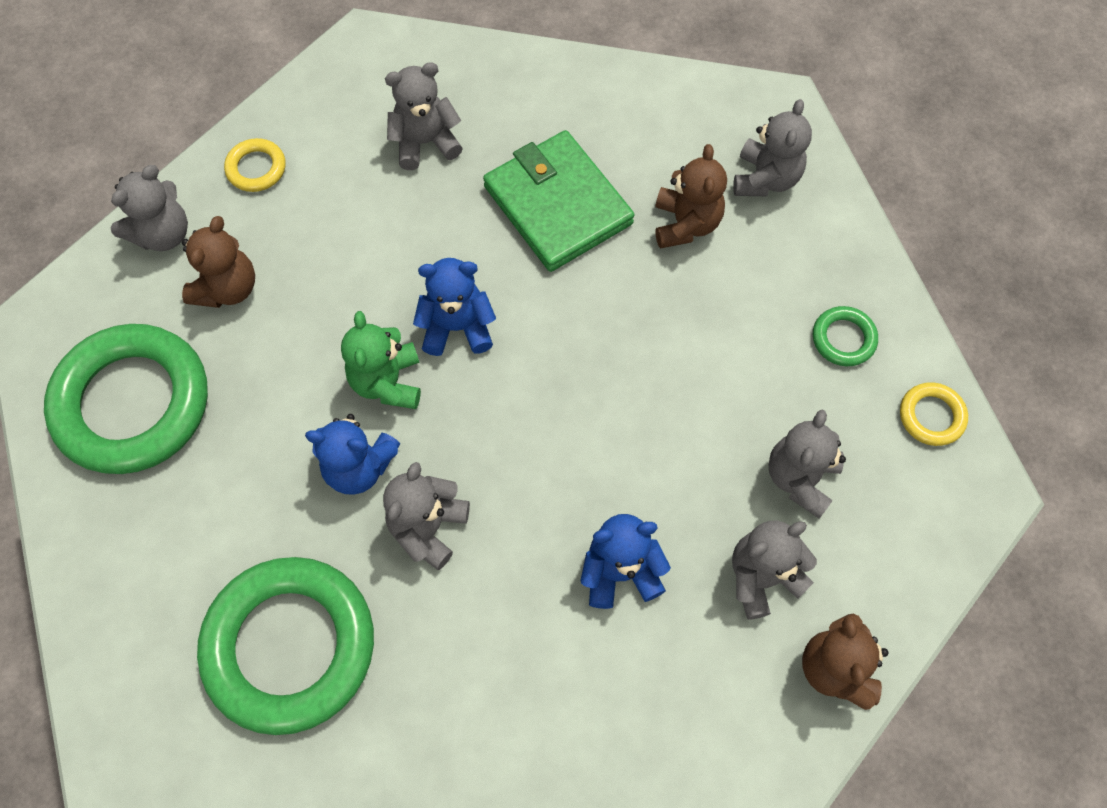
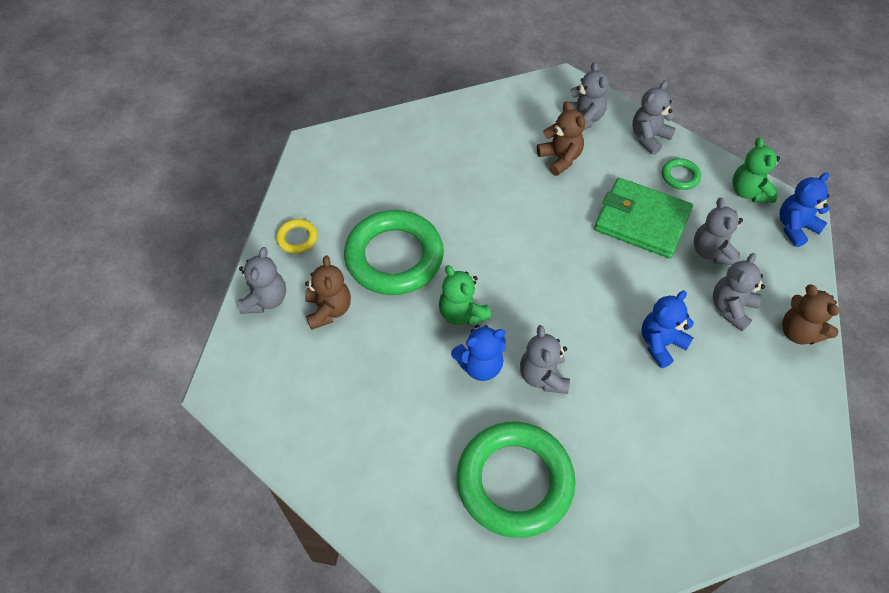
camera: 30 degrees left, 10 degrees down
green ring [44,324,208,474] -> green ring moved to [344,210,444,295]
grey teddy bear [385,62,463,170] -> grey teddy bear moved to [632,81,676,155]
blue teddy bear [413,258,496,356] -> blue teddy bear moved to [780,172,830,247]
green wallet [483,130,635,272] -> green wallet moved to [594,178,693,258]
yellow ring [900,382,968,446] -> green teddy bear [732,137,780,203]

